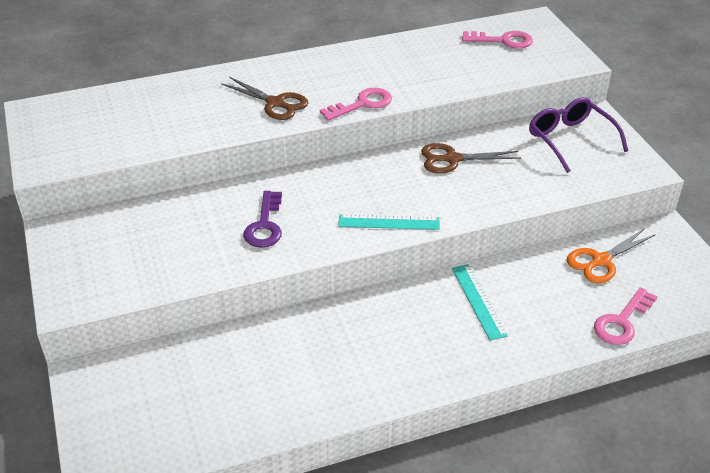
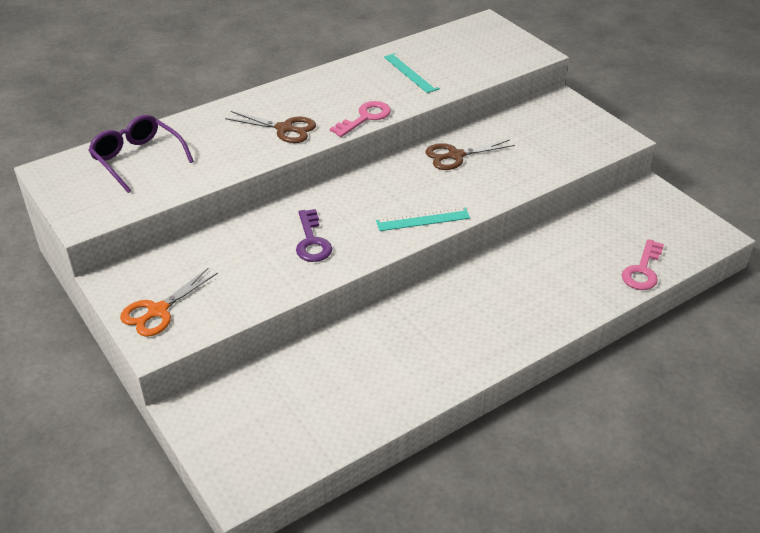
camera: 15 degrees left, 0 degrees up
turquoise ruler [452,264,508,340] -> turquoise ruler moved to [384,53,440,93]
pink key [462,31,533,49] -> none
purple glasses [529,97,628,173] -> purple glasses moved to [88,115,194,193]
orange scissors [567,228,656,283] -> orange scissors moved to [120,268,218,337]

